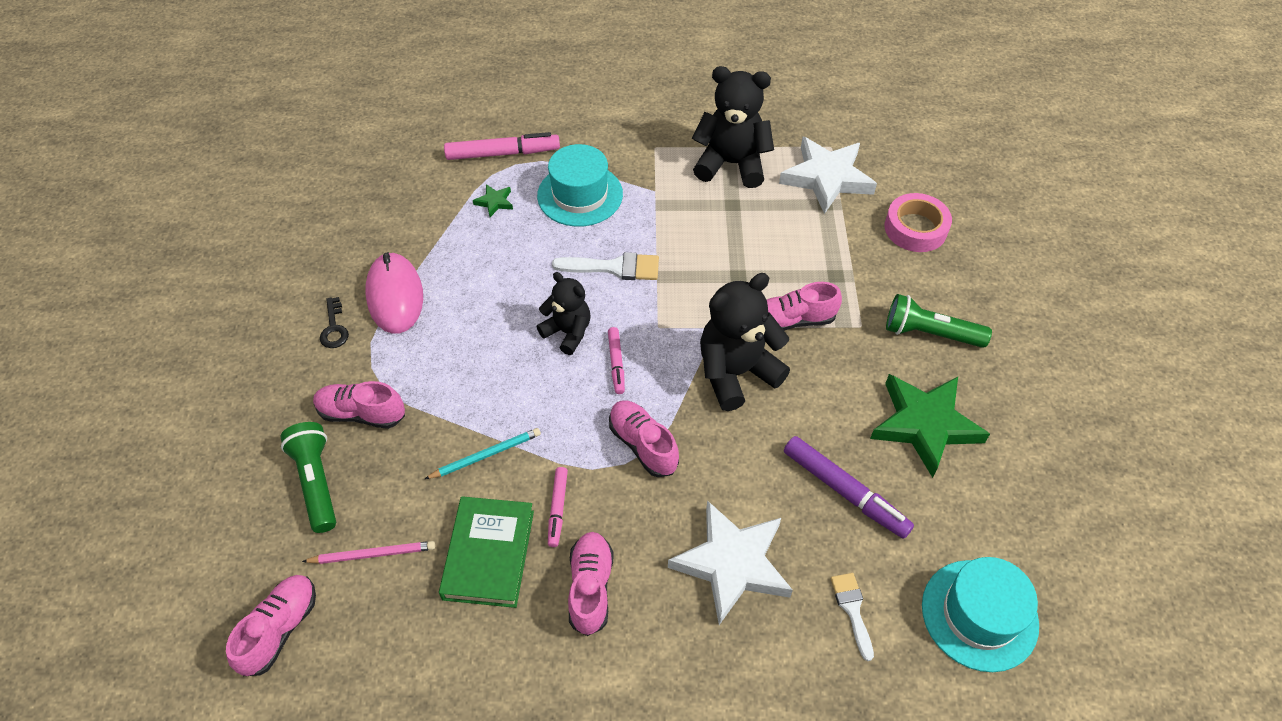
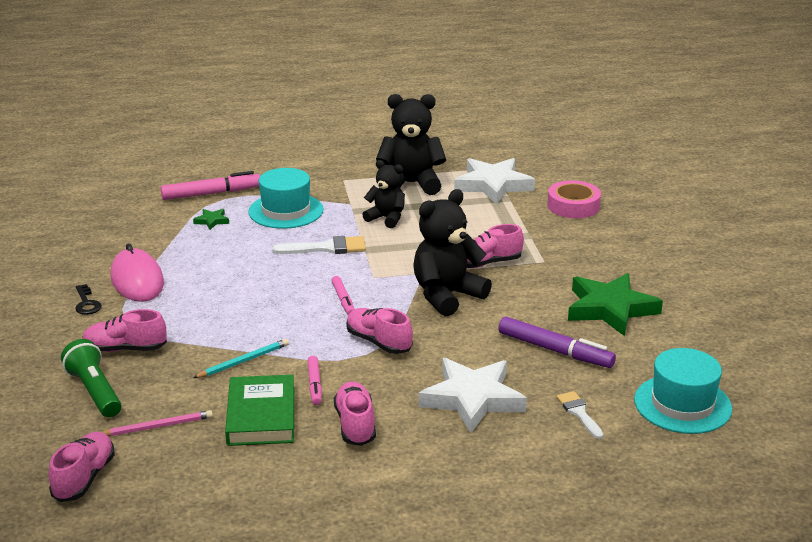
camera: 10 degrees left, 25 degrees down
black teddy bear [537,272,591,355] -> black teddy bear moved to [362,160,405,228]
green flashlight [886,294,992,348] -> none

